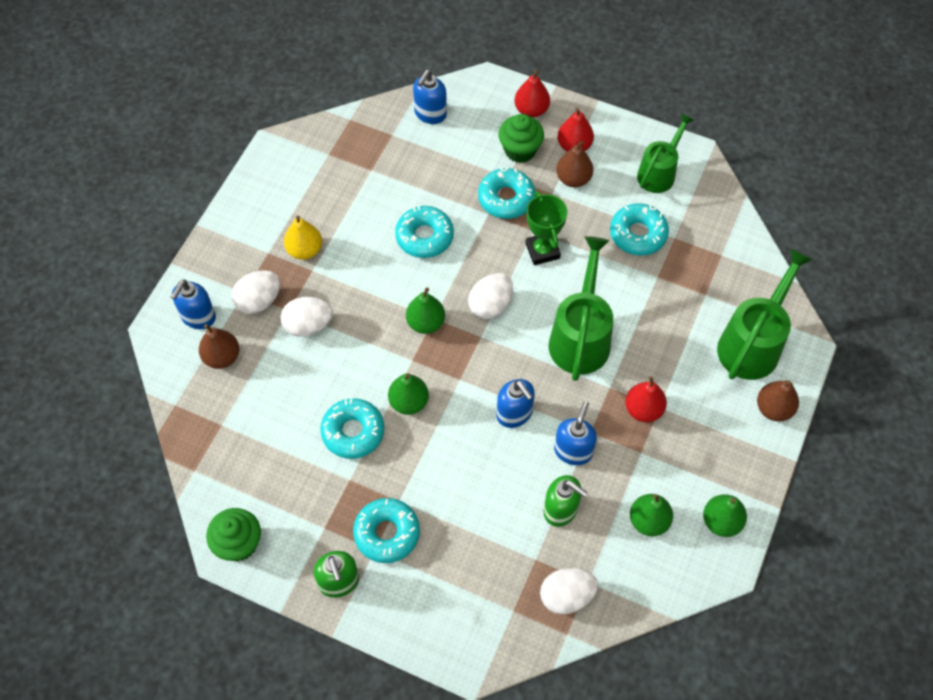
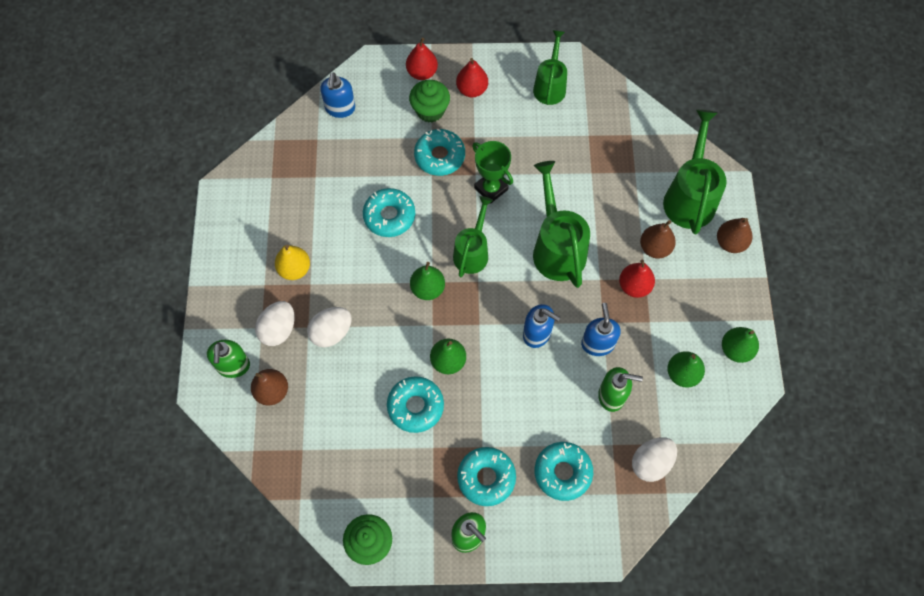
camera: 25 degrees left, 5 degrees up
blue soap dispenser [171,280,216,329] -> green soap dispenser [207,340,250,378]
white egg [468,273,513,319] -> green watering can [453,196,493,277]
brown pear [556,141,593,187] -> brown pear moved to [640,220,676,258]
turquoise donut [610,203,669,255] -> turquoise donut moved to [535,442,593,501]

